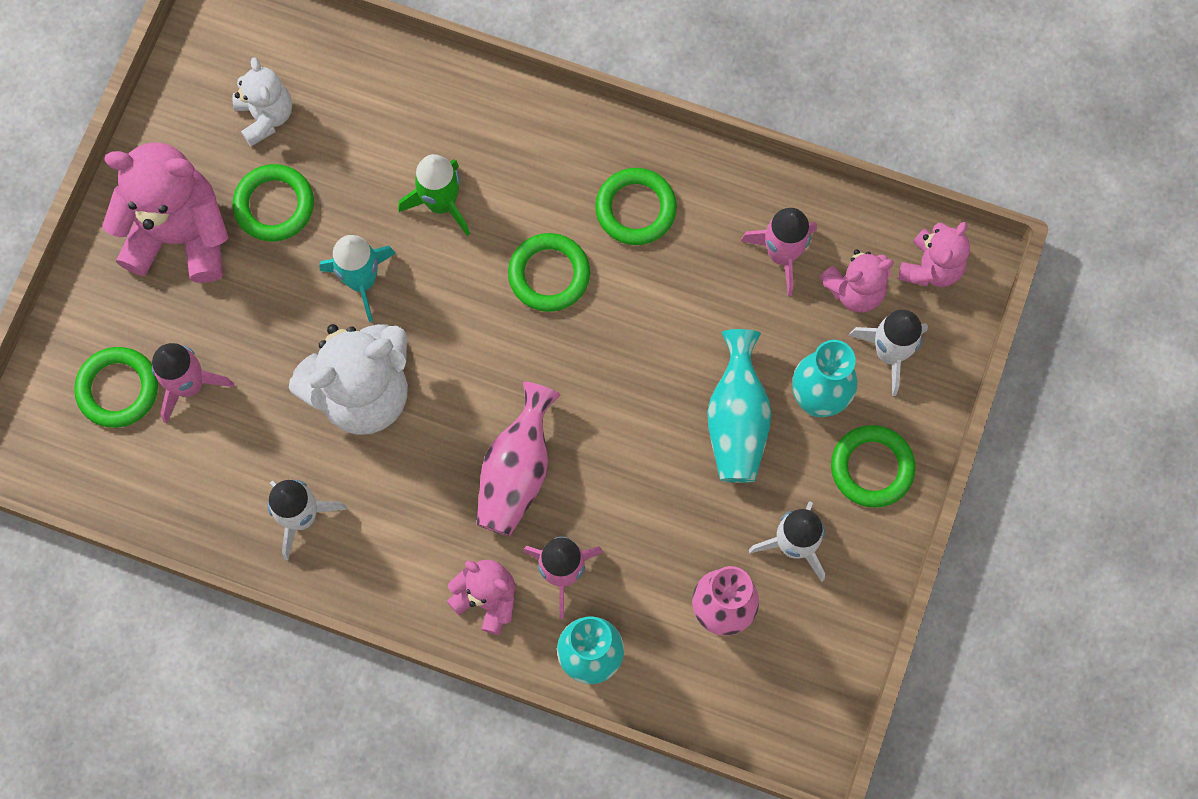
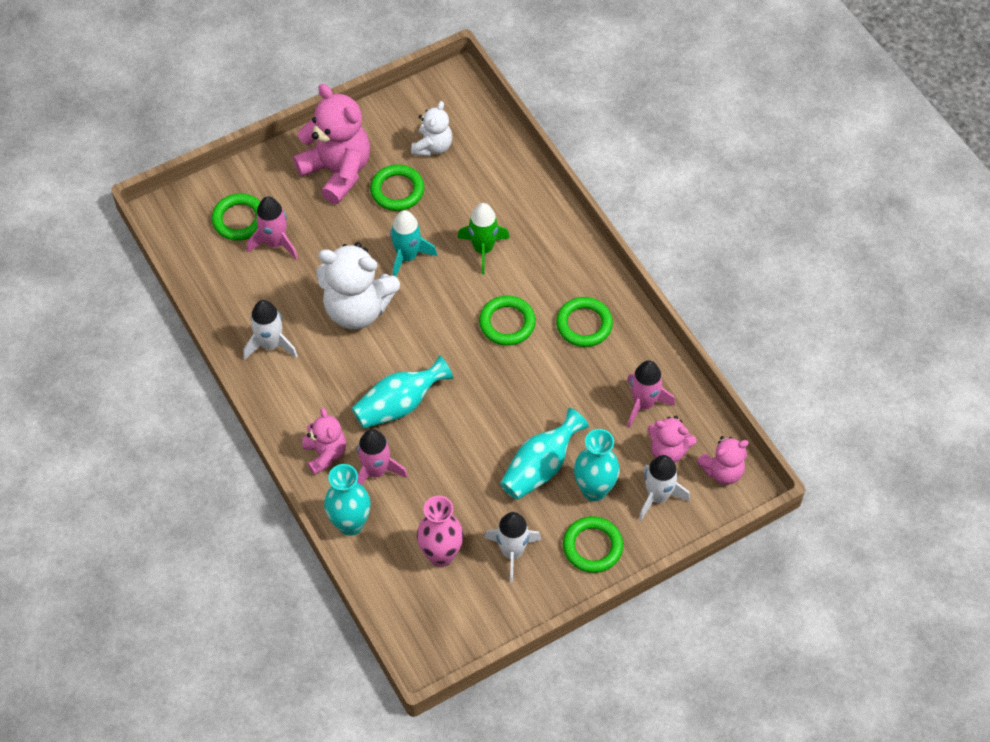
camera: 40 degrees right, 15 degrees down
pink vase [477,382,560,536] -> turquoise vase [352,355,453,429]

